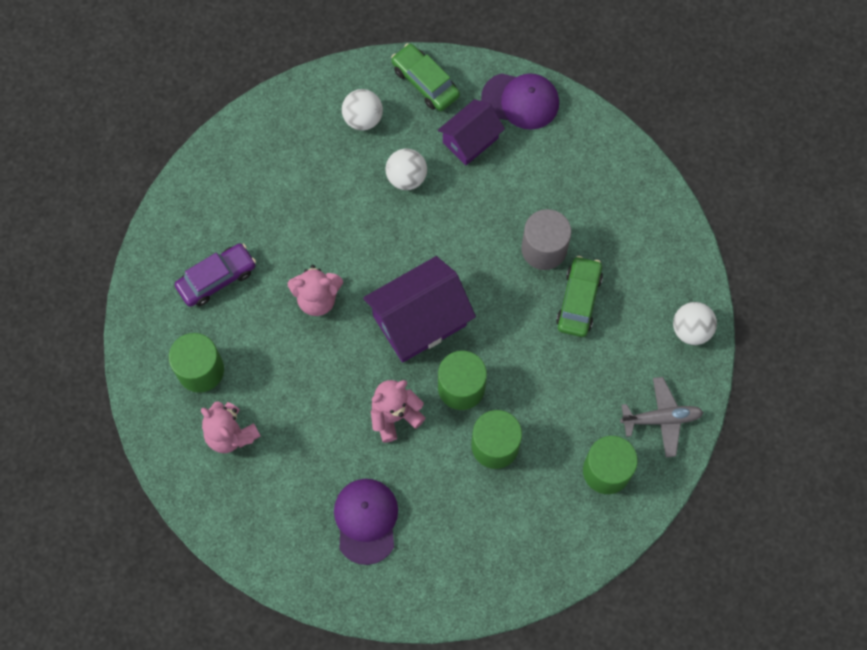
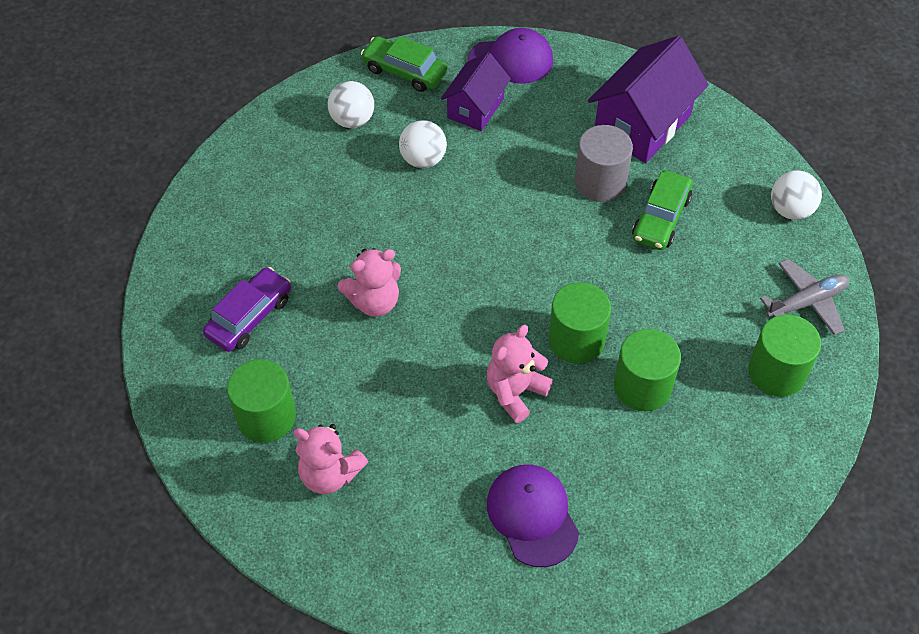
camera: 20 degrees left, 15 degrees down
purple house [363,256,476,363] -> purple house moved to [588,36,709,163]
green car [556,256,603,337] -> green car turned 150 degrees counterclockwise [632,170,693,250]

